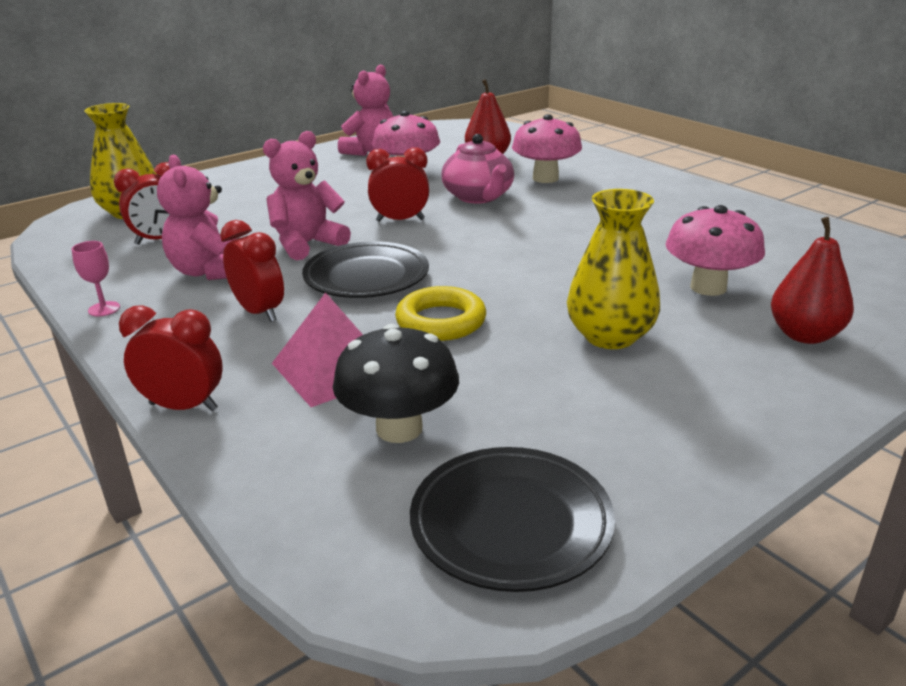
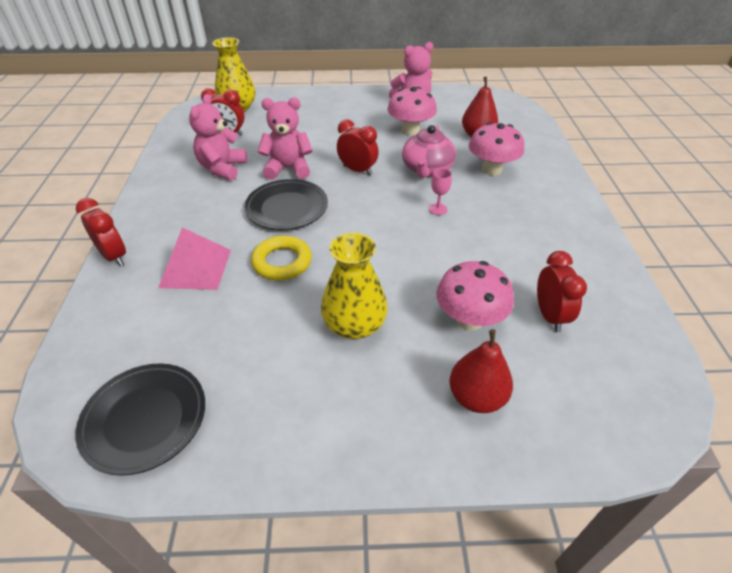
camera: 35 degrees right, 15 degrees up
pink goblet [72,241,120,316] -> pink goblet moved to [429,168,452,215]
red clock [220,220,284,322] -> red clock moved to [537,251,587,332]
black mushroom [333,324,459,443] -> none

